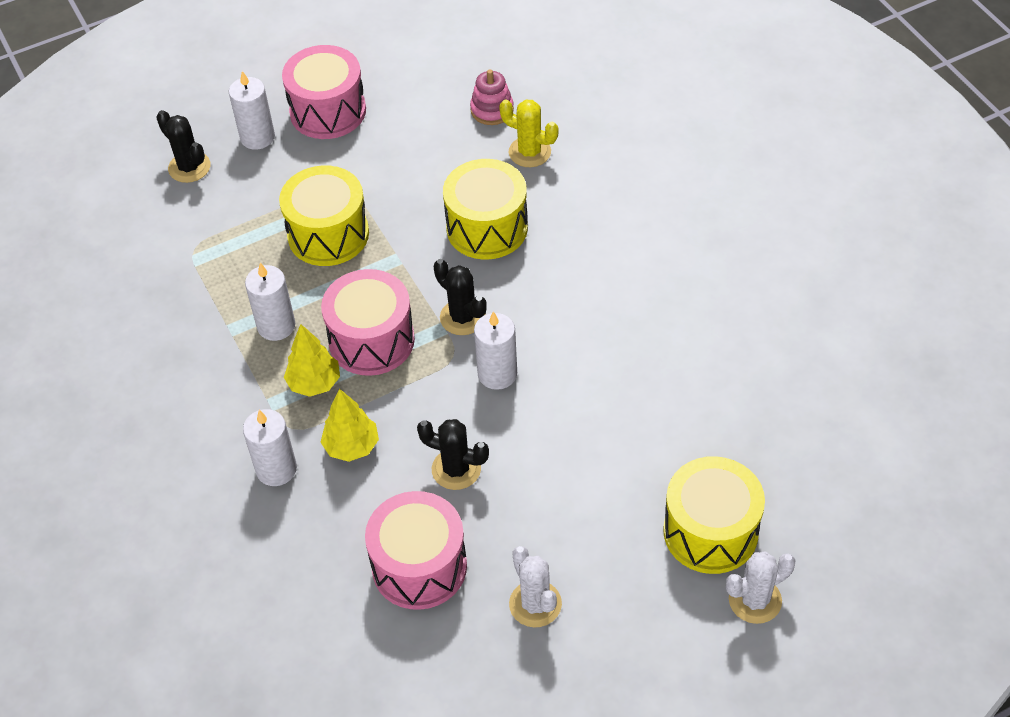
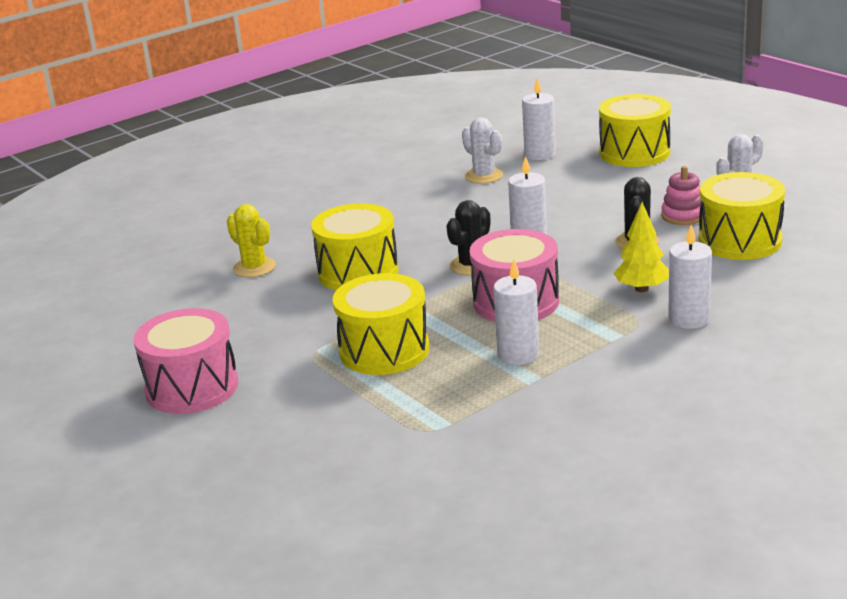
camera: 100 degrees left, 25 degrees down
black cactus [156,110,211,183] -> none
white candle [229,71,275,150] -> white candle moved to [522,78,556,160]
yellow tree [284,324,340,397] -> none
pink drum [365,491,467,610] -> yellow drum [699,172,785,260]
pink stacking toy [470,70,514,125] -> pink stacking toy moved to [661,166,702,225]
yellow cactus [499,100,558,167] -> yellow cactus turned 60 degrees counterclockwise [227,204,276,277]
white cactus [726,551,795,624] -> white cactus moved to [462,117,503,184]

